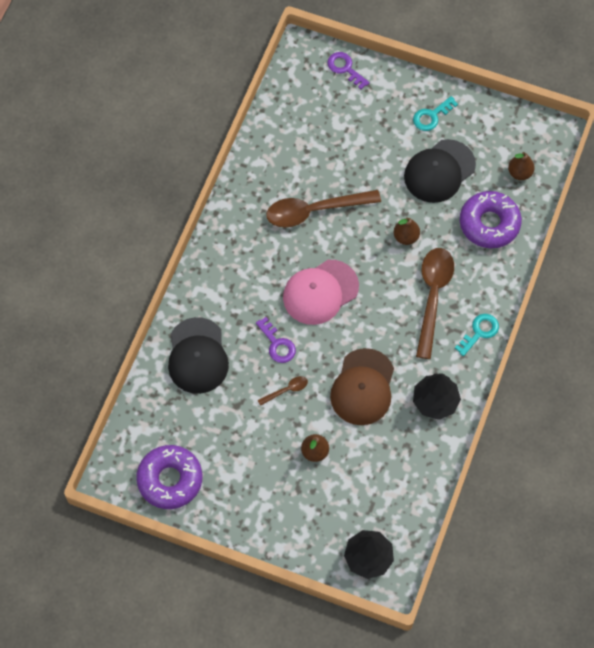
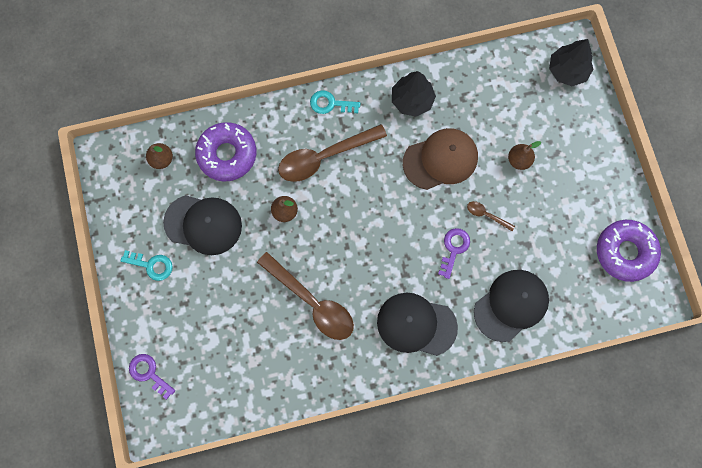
camera: 125 degrees left, 10 degrees up
pink cap [283,260,359,325] -> none
purple key [327,52,370,89] -> purple key turned 120 degrees clockwise [129,354,175,400]
none -> black cap [377,293,458,356]

